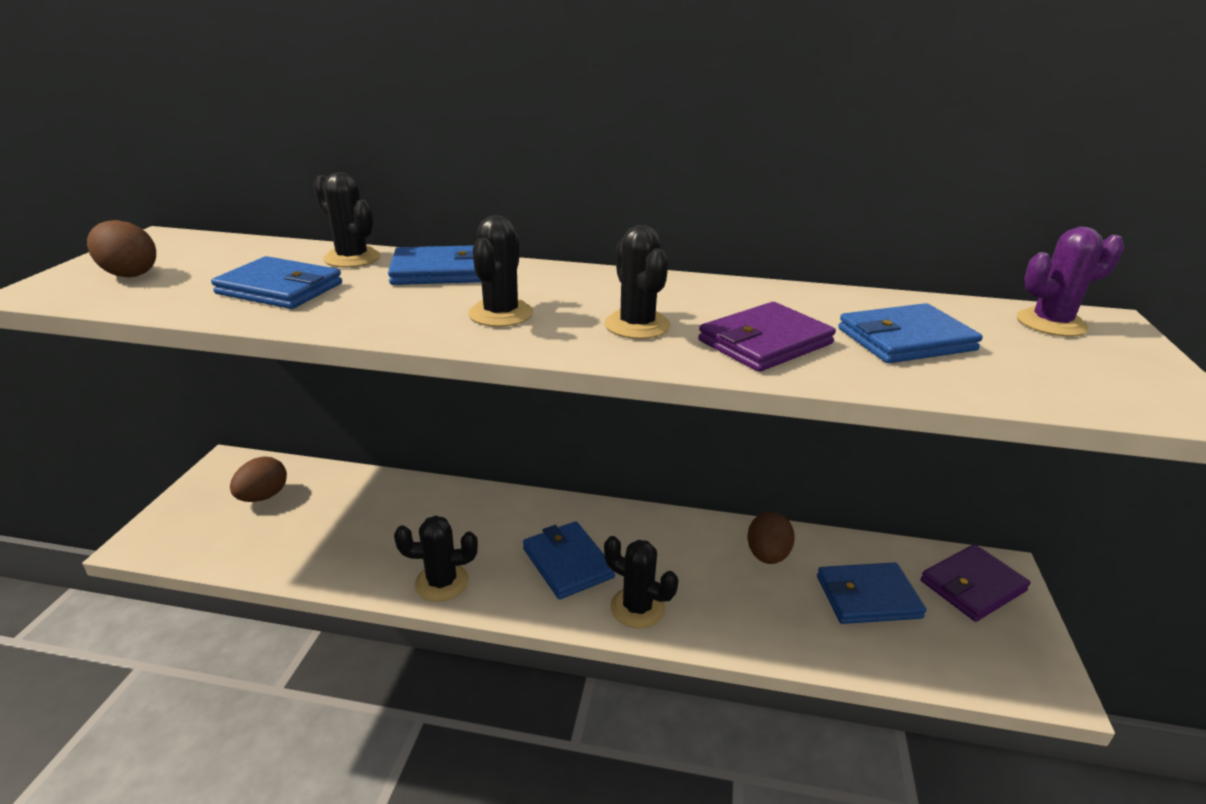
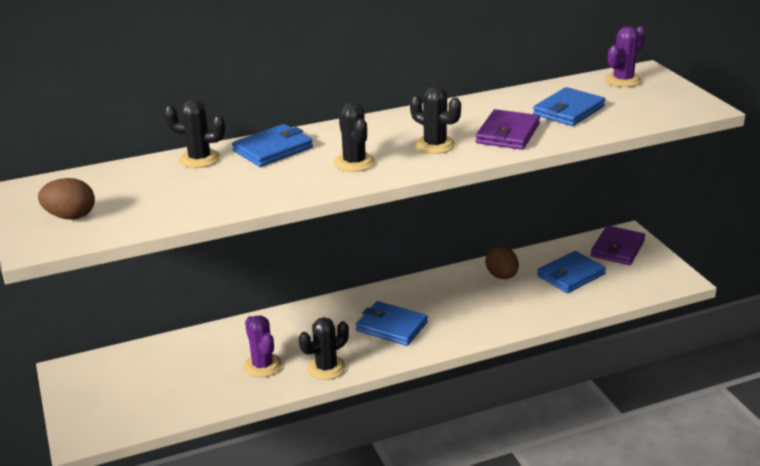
camera: 30 degrees left, 0 degrees up
blue wallet [211,256,342,309] -> none
brown egg [230,456,287,502] -> none
black cactus [604,536,678,629] -> none
none -> purple cactus [244,315,282,378]

